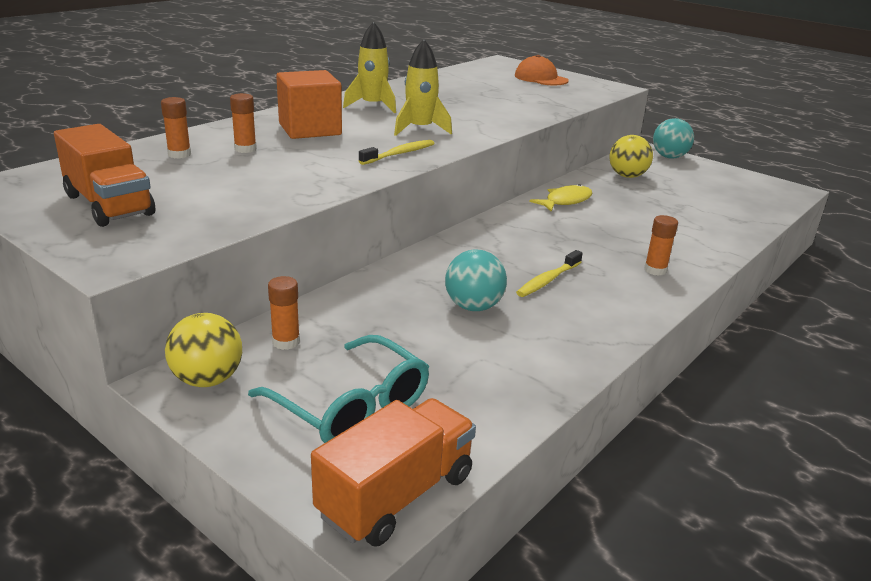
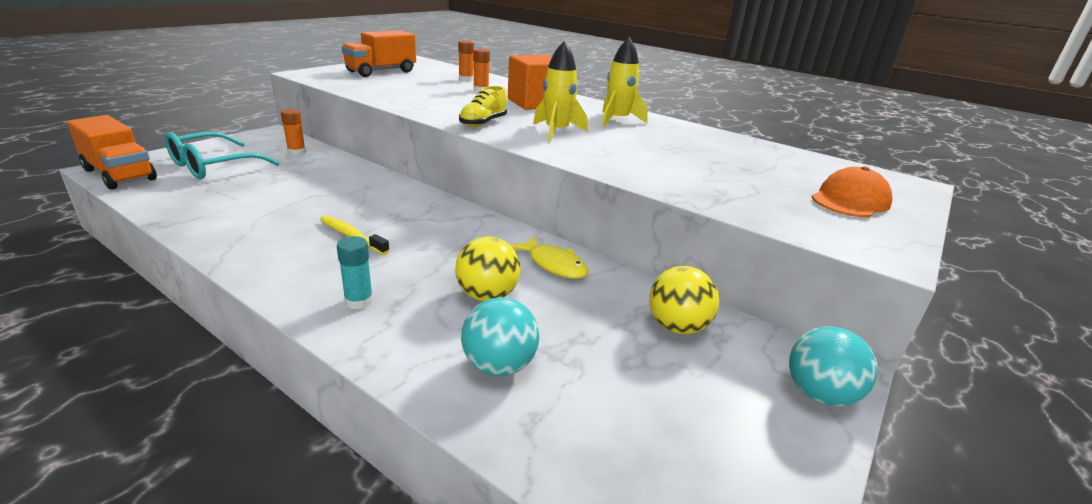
camera: 85 degrees right, 0 degrees up
yellow ball [165,313,242,387] -> yellow ball moved to [455,236,521,301]
yellow toothbrush [359,140,435,165] -> yellow shoe [459,86,507,127]
turquoise ball [445,249,507,311] -> turquoise ball moved to [461,297,539,376]
orange glue stick [644,215,678,276] -> turquoise glue stick [337,236,373,310]

